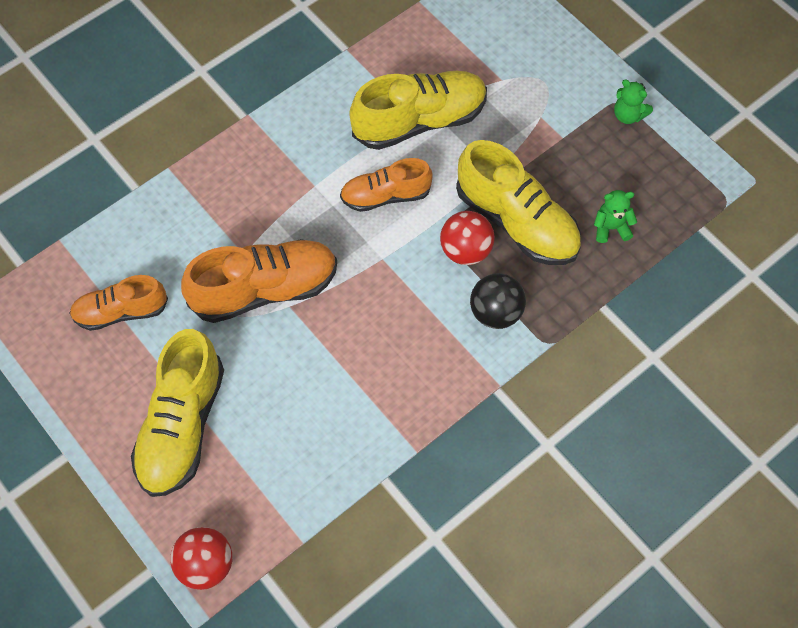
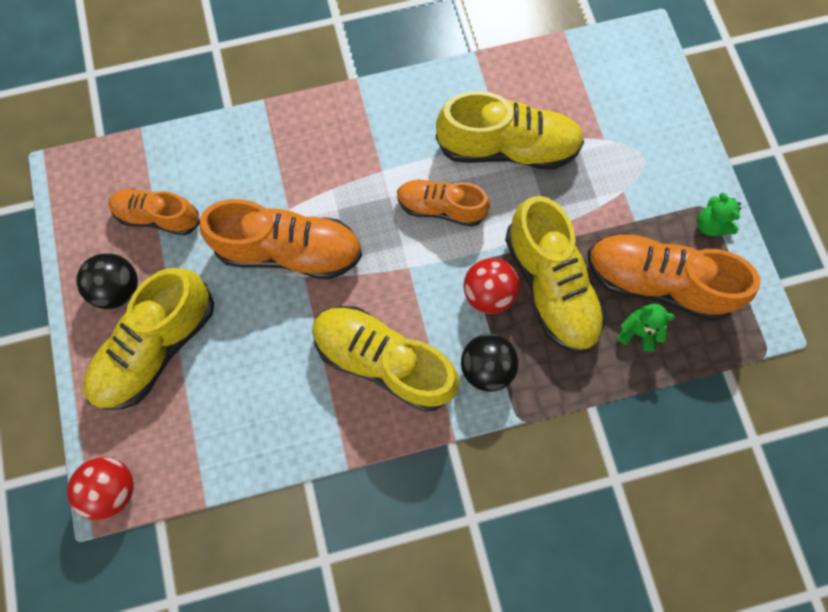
camera: 25 degrees right, 10 degrees up
none -> black ball [77,253,138,309]
none -> yellow shoe [312,306,460,412]
none -> orange shoe [588,233,760,321]

